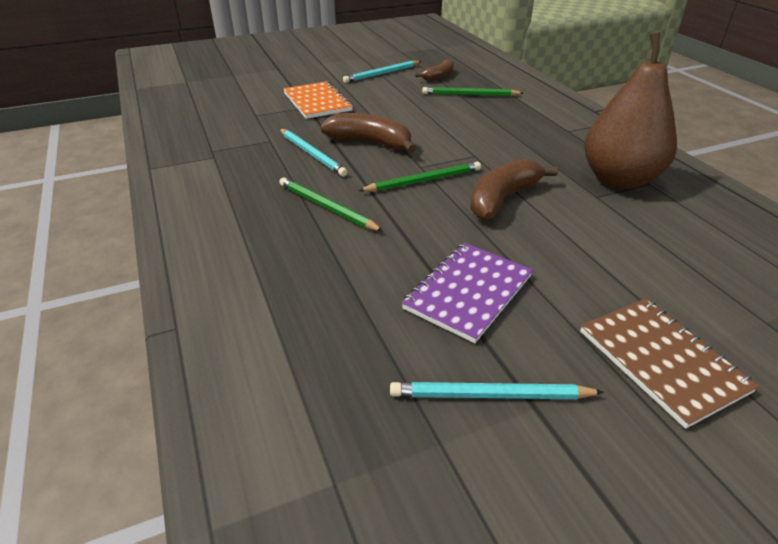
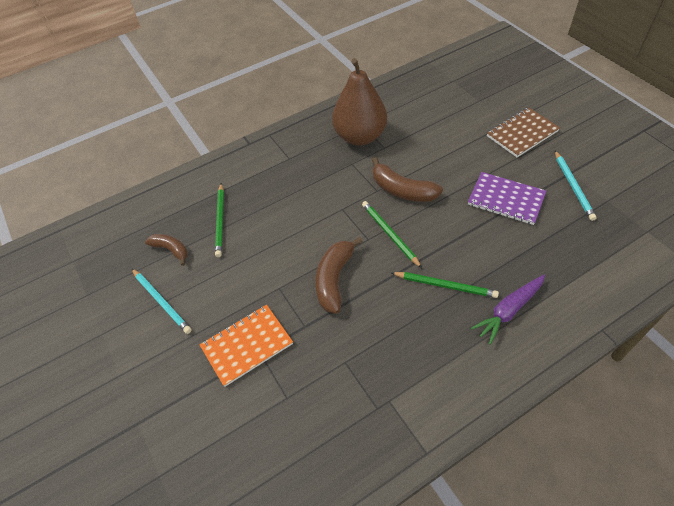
camera: 95 degrees left, 15 degrees up
green pencil [279,177,383,231] -> green pencil turned 105 degrees counterclockwise [391,272,499,298]
turquoise pencil [280,129,348,176] -> none
none -> purple carrot [471,275,545,345]

